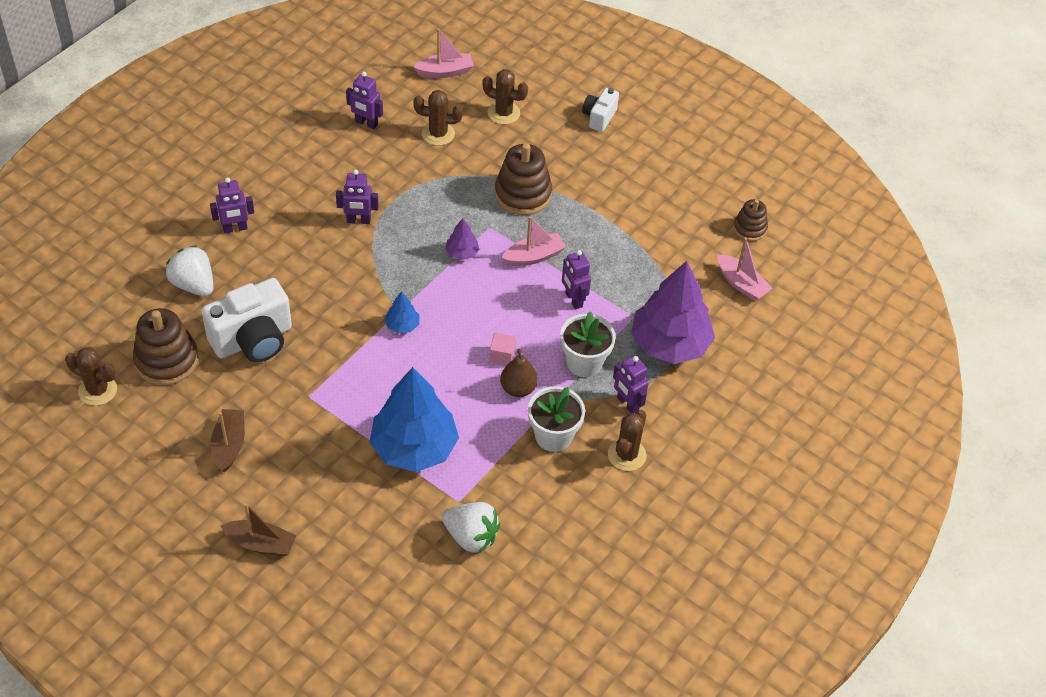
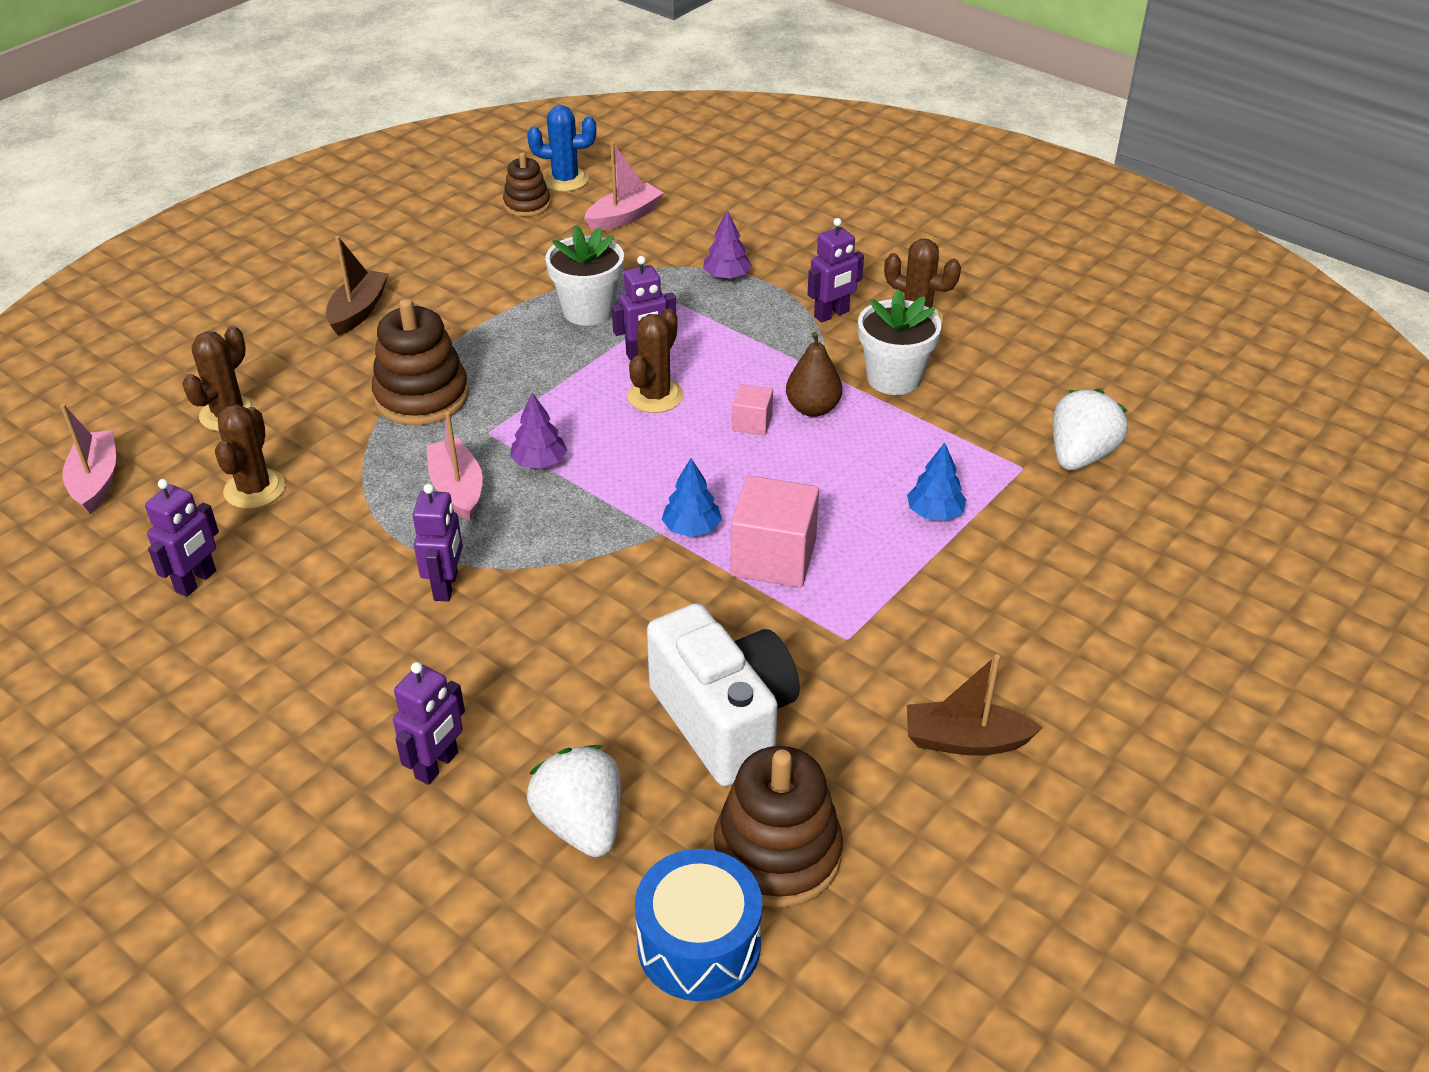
camera: 85 degrees left, 10 degrees down
brown cactus [65,347,117,406] -> brown cactus moved to [627,309,684,413]
white strawberry [166,245,213,296] -> white strawberry turned 105 degrees clockwise [527,745,621,857]
purple robot [210,177,254,233] -> purple robot turned 45 degrees clockwise [393,662,465,785]
brown boat [221,503,296,557] -> brown boat moved to [326,236,388,336]
blue tree [370,367,459,472] -> blue tree [907,442,967,521], size x0.42
pink boat [501,216,566,266] -> pink boat moved to [426,412,483,521]
white flower pot [560,311,616,377] -> white flower pot moved to [545,225,624,326]
white camera [582,88,619,132] -> none
purple tree [631,261,715,364] -> purple tree [703,210,752,280], size x0.42
none -> blue cactus [527,105,596,192]
none -> blue drum [635,849,763,1001]
none -> pink cube [730,476,819,588]

